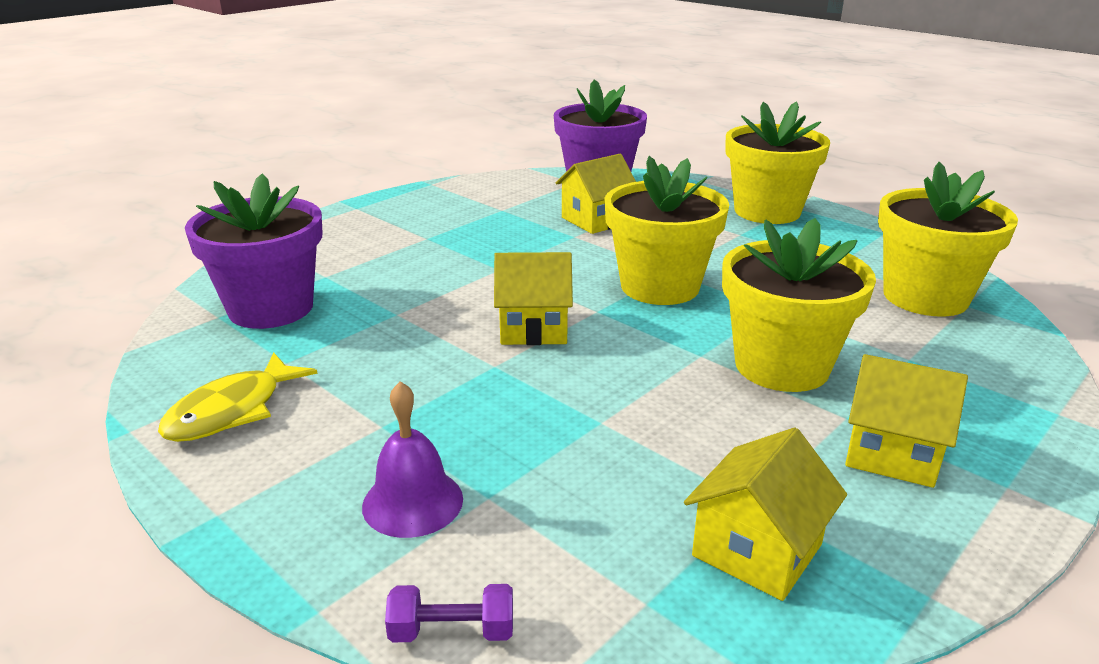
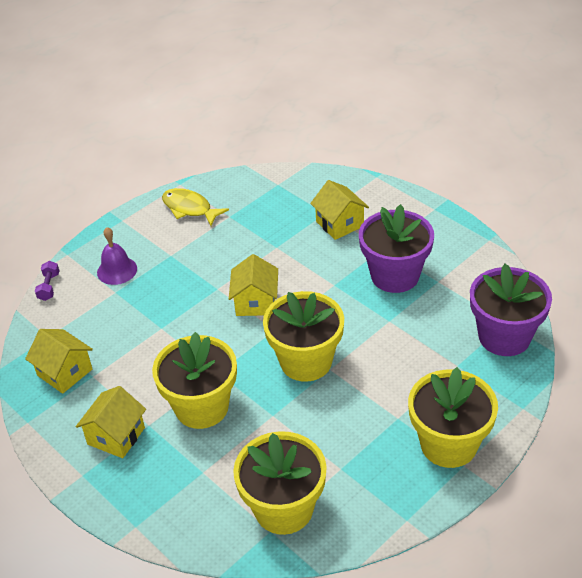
camera: 95 degrees right, 15 degrees up
purple flower pot [185,174,323,329] -> purple flower pot moved to [359,204,434,293]
yellow house [556,154,636,234] -> yellow house moved to [310,180,369,240]

